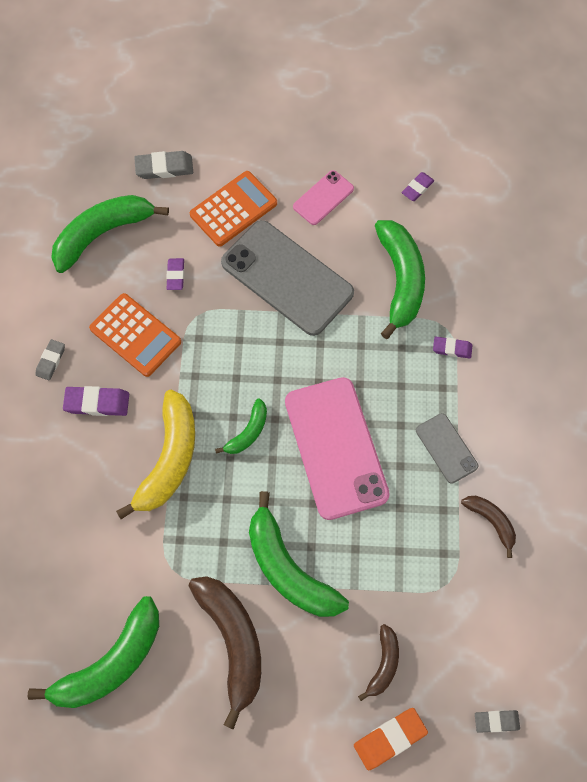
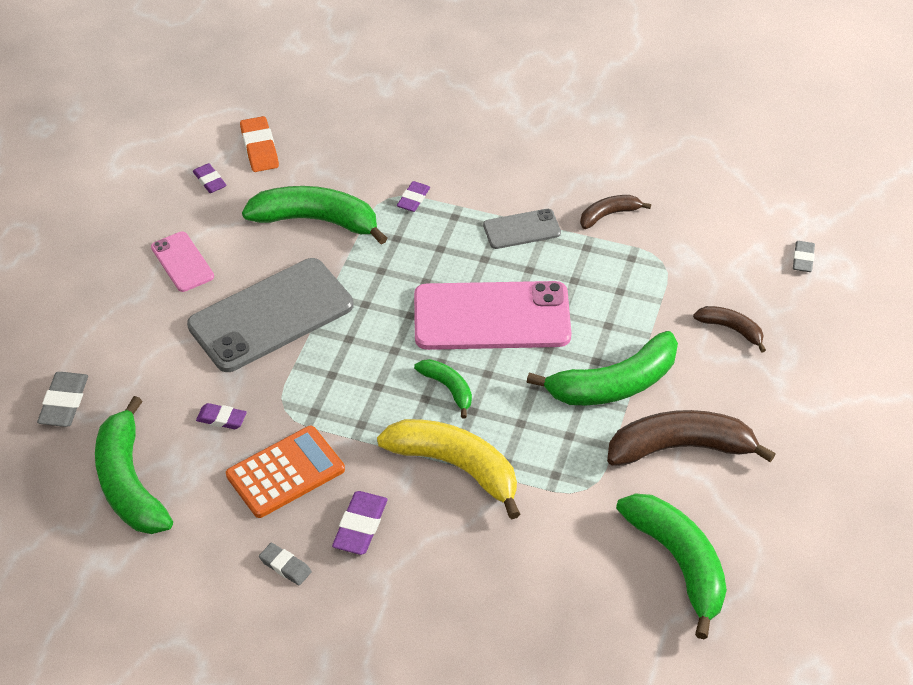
camera: 75 degrees left, 20 degrees down
orange calculator [190,171,277,247] -> none
orange eraser [354,708,428,770] -> orange eraser moved to [240,116,279,172]

